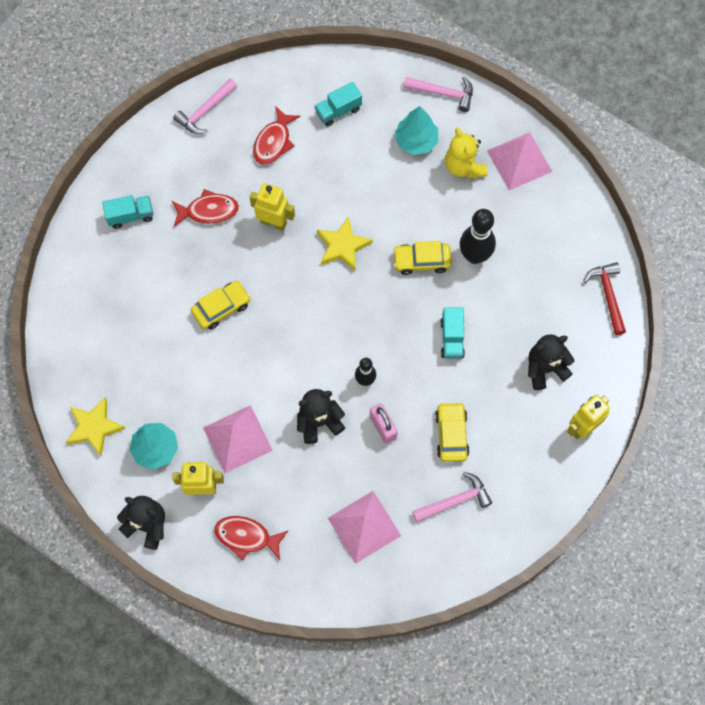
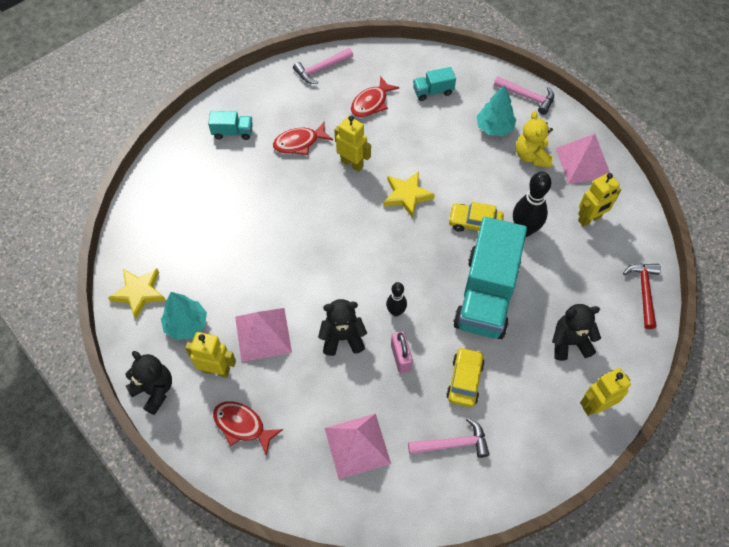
camera: 15 degrees right, 10 degrees down
red fish [172,189,239,227] -> red fish turned 150 degrees clockwise [273,122,333,155]
yellow car [191,281,251,330] -> none
turquoise truck [440,307,465,359] -> turquoise truck [453,217,527,339], size x2.31
none -> yellow robot [578,173,621,227]

